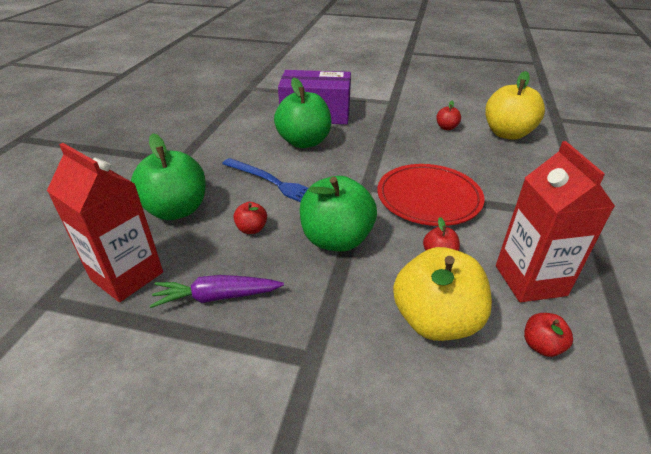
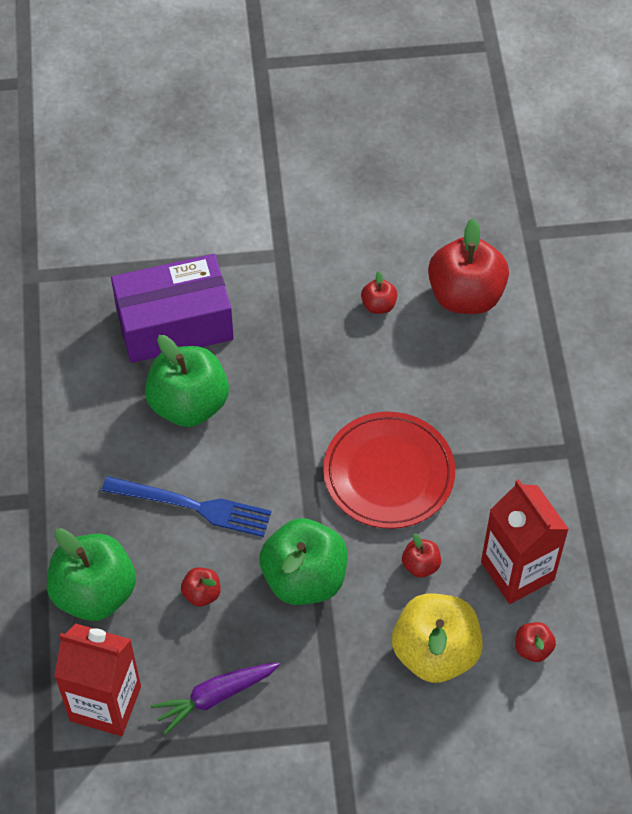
camera: 20 degrees left, 20 degrees up
yellow apple [485,71,545,140] -> red apple [428,218,509,314]

